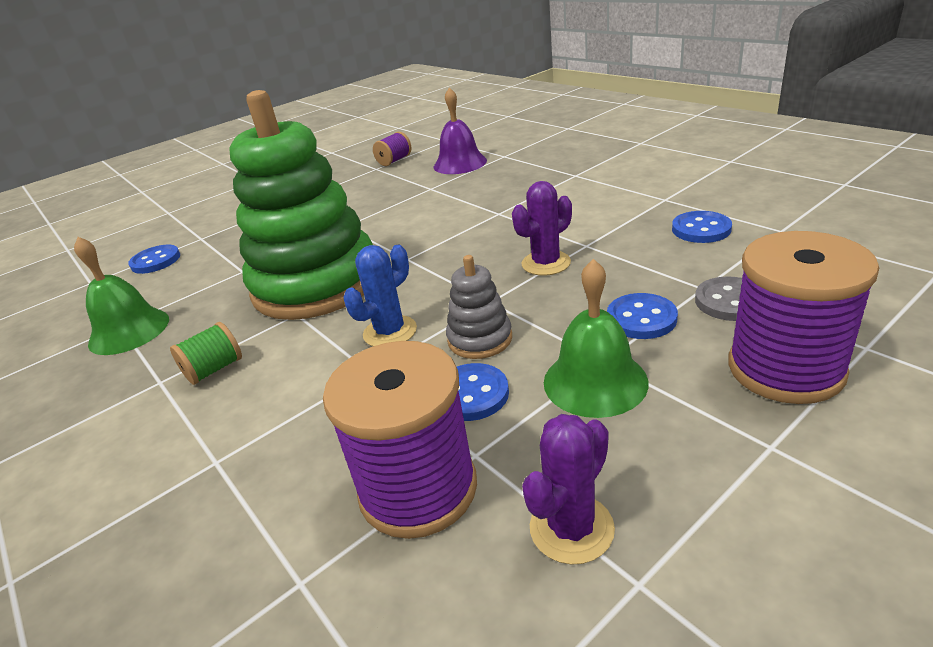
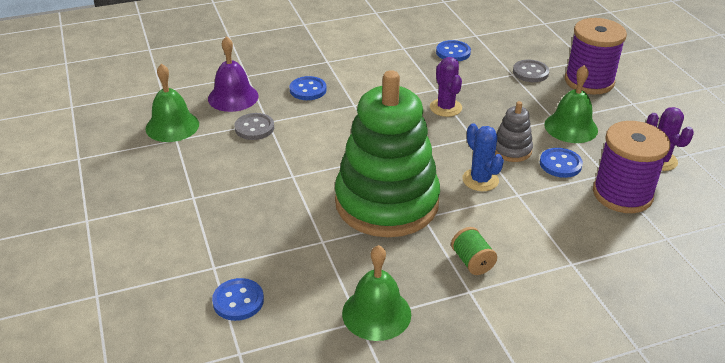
camera: 75 degrees left, 5 degrees up
purple spool [373,132,411,166] -> green bell [146,64,199,142]
blue button [607,293,678,339] -> blue button moved to [290,76,327,100]
none -> grey button [235,113,274,140]

